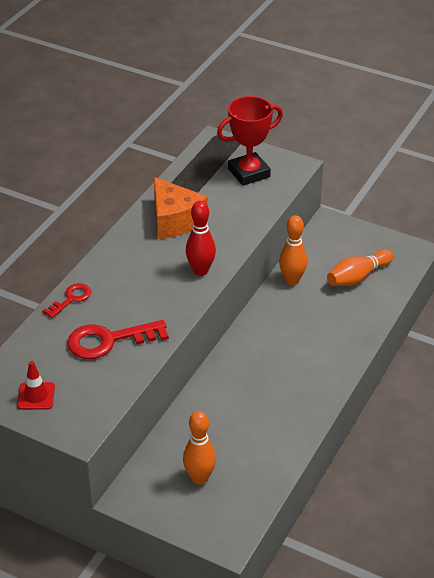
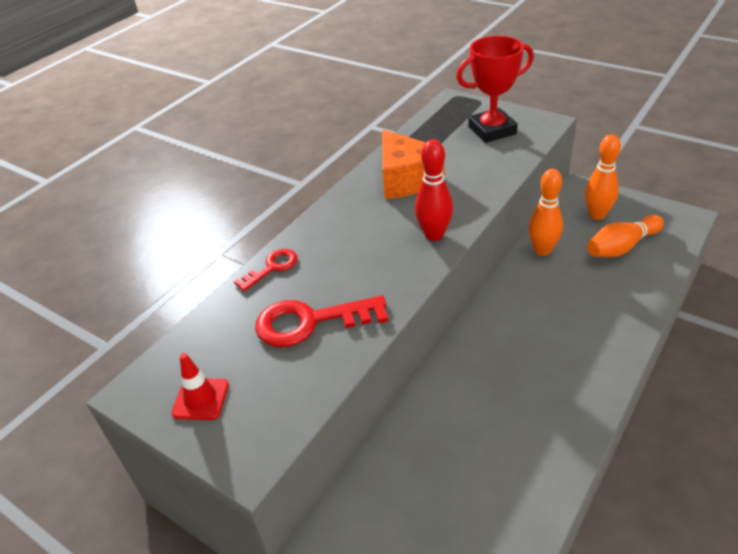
camera: 10 degrees right, 0 degrees up
orange bowling pin [183,411,216,485] -> orange bowling pin moved to [585,134,621,220]

